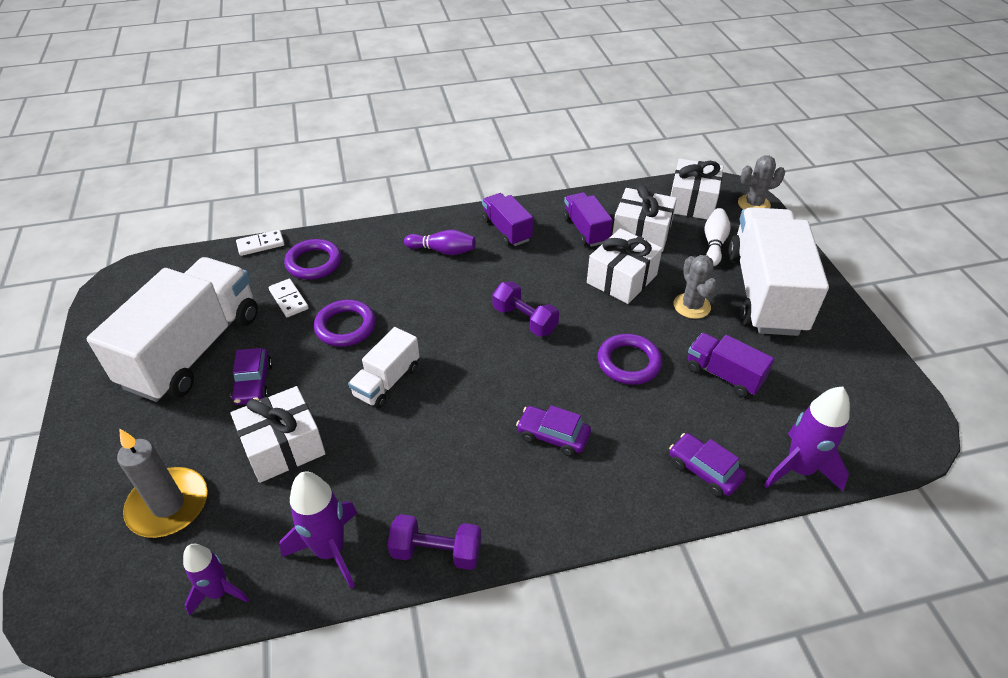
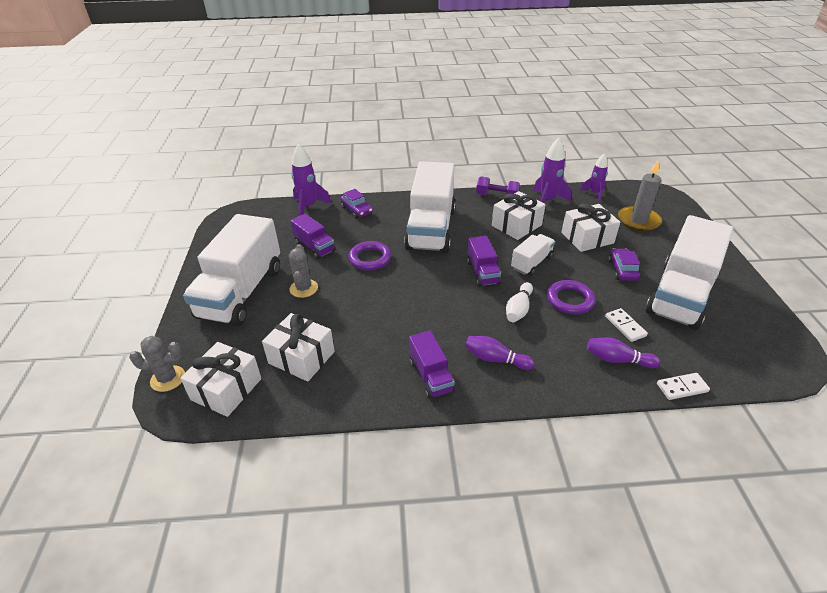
camera: 170 degrees left, 5 degrees down
purple ring [284,239,342,280] -> purple bowling pin [587,338,660,368]
purple dumbbell [492,281,559,337] -> none
purple car [516,405,591,456] -> white truck [404,161,456,253]
purple truck [563,192,613,247] -> purple truck moved to [467,236,501,287]
white gift [587,228,662,304] -> white gift moved to [492,191,546,240]
white bowling pin [705,208,731,266] -> white bowling pin moved to [506,282,533,322]

